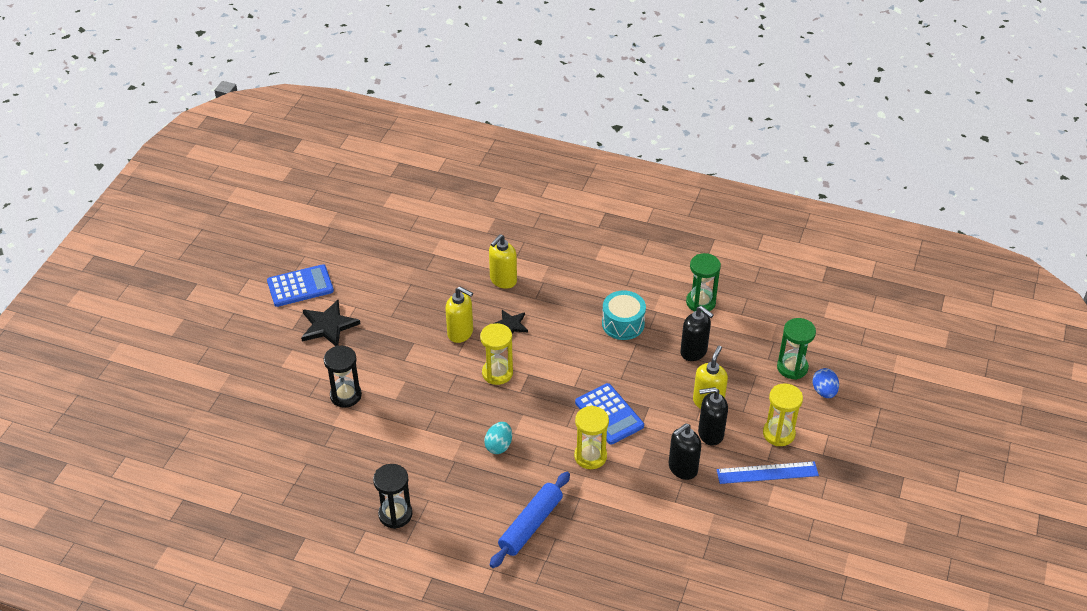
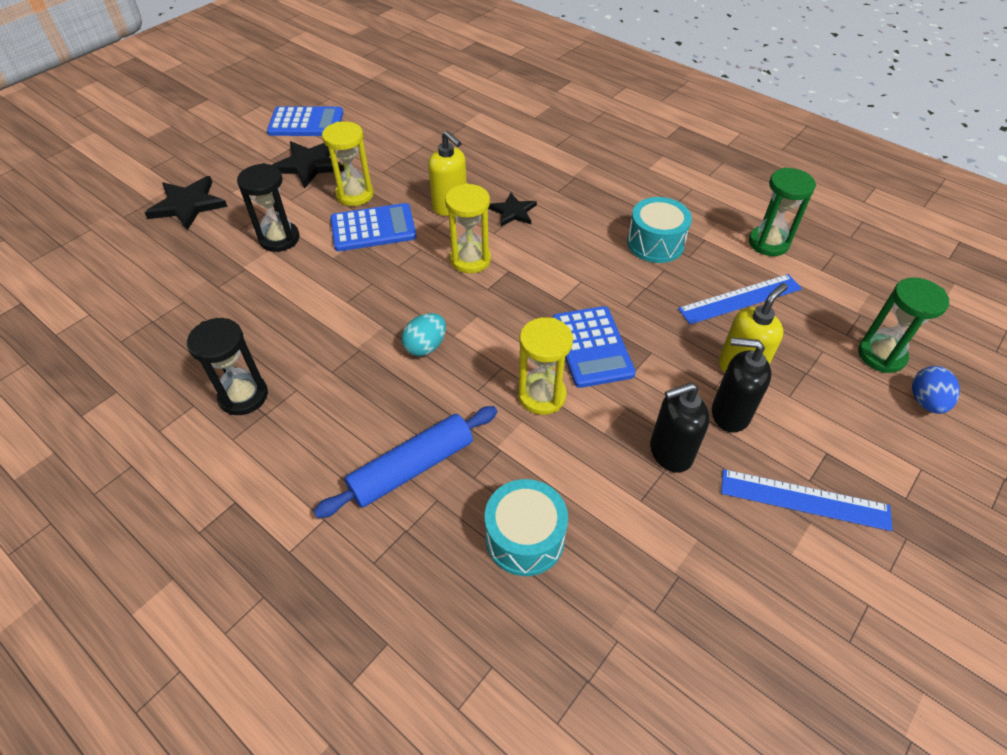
camera: 20 degrees right, 5 degrees up
yellow soap dispenser [489,234,517,289] -> none
black soap dispenser [680,306,714,361] -> blue ruler [678,274,802,325]
yellow hourglass [763,383,803,446] -> yellow hourglass moved to [322,122,374,206]
none -> black star [145,176,228,230]
none -> blue calculator [330,203,417,251]
none -> turquoise drum [485,479,568,576]

